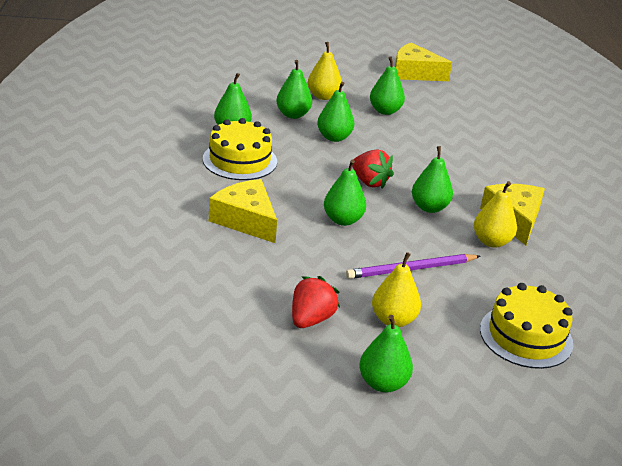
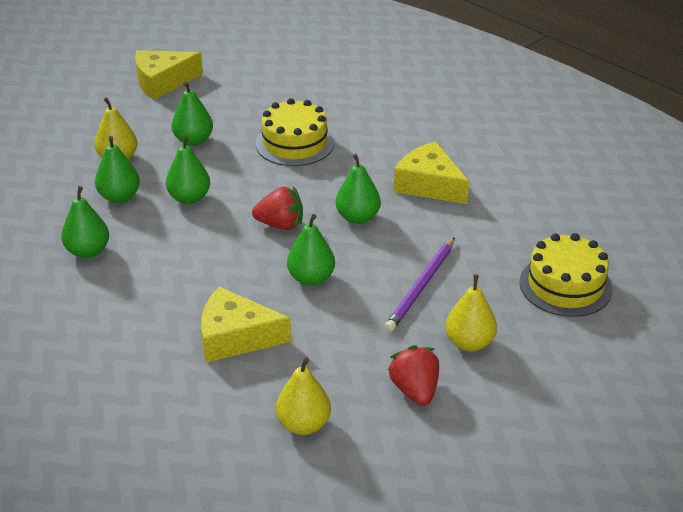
camera: 40 degrees left, 5 degrees up
yellow cake [203,118,277,180] -> yellow cake moved to [256,98,334,166]
green pear [359,315,413,393] -> none
yellow pear [474,181,517,248] -> yellow pear moved to [276,357,331,435]

